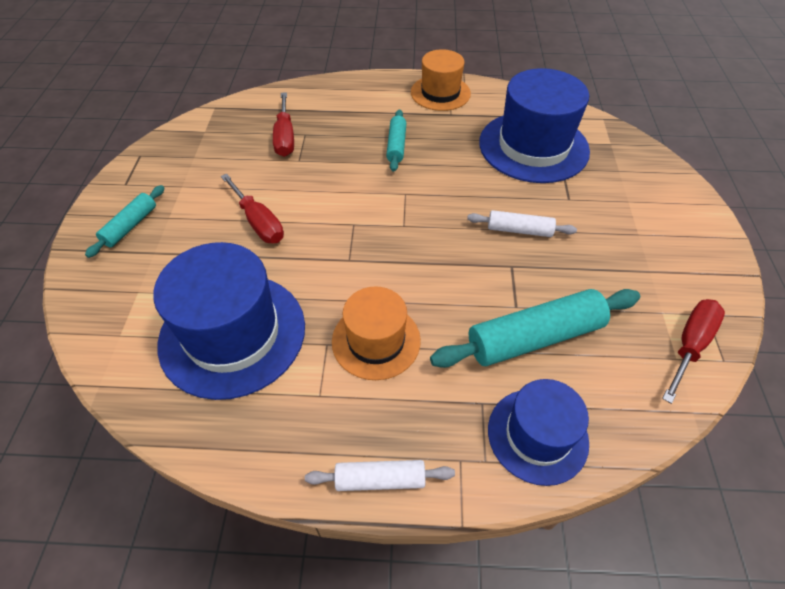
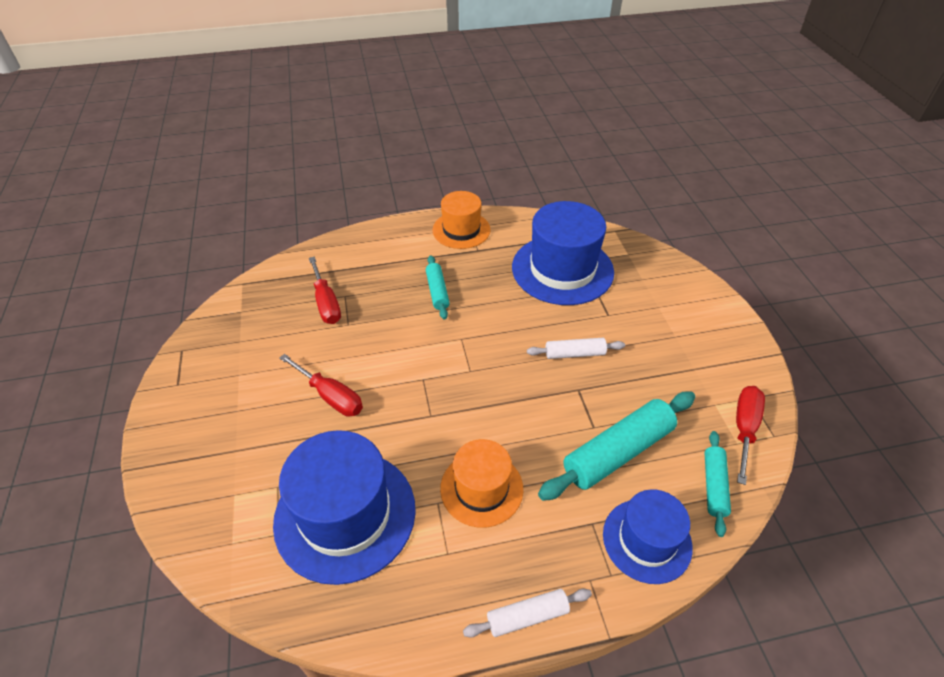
camera: 15 degrees left, 5 degrees down
turquoise rolling pin [85,185,165,258] -> turquoise rolling pin moved to [705,431,731,537]

